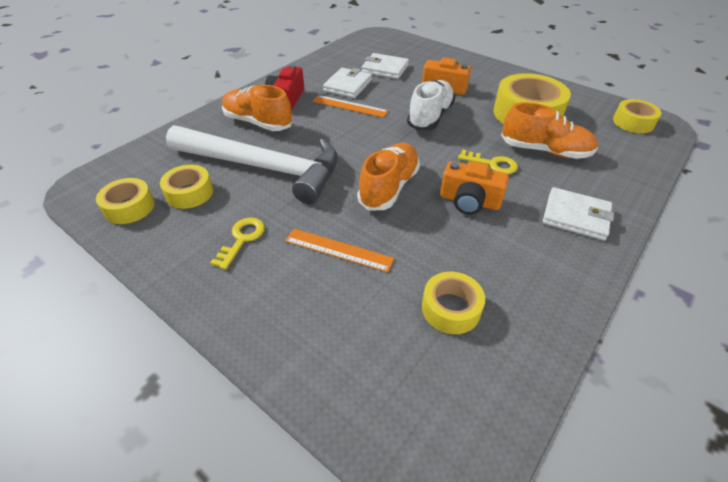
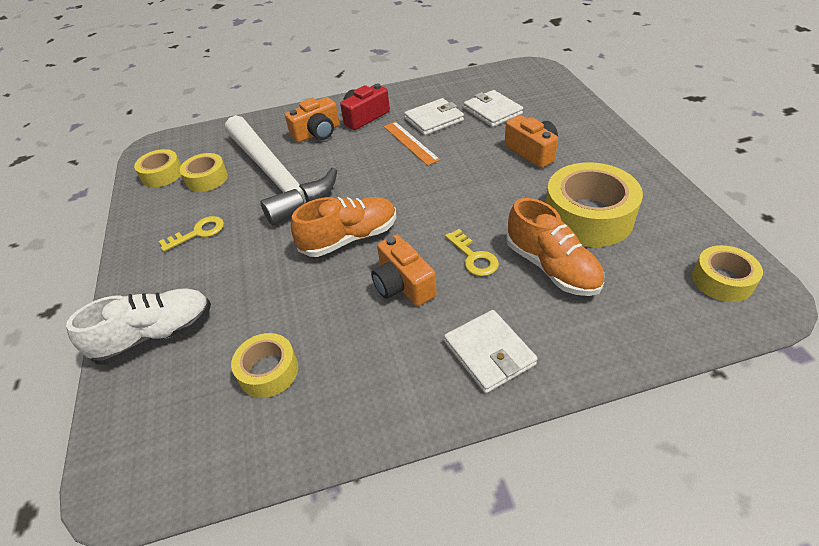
camera: 40 degrees right, 0 degrees up
orange shoe [222,85,293,131] -> orange camera [285,97,340,143]
orange ruler [285,229,394,272] -> none
white shoe [407,80,455,130] -> white shoe moved to [66,288,211,365]

